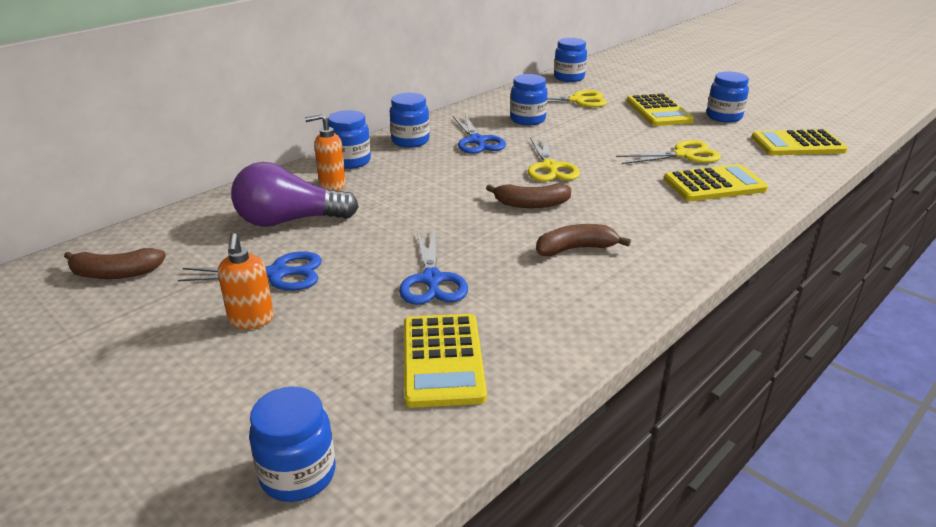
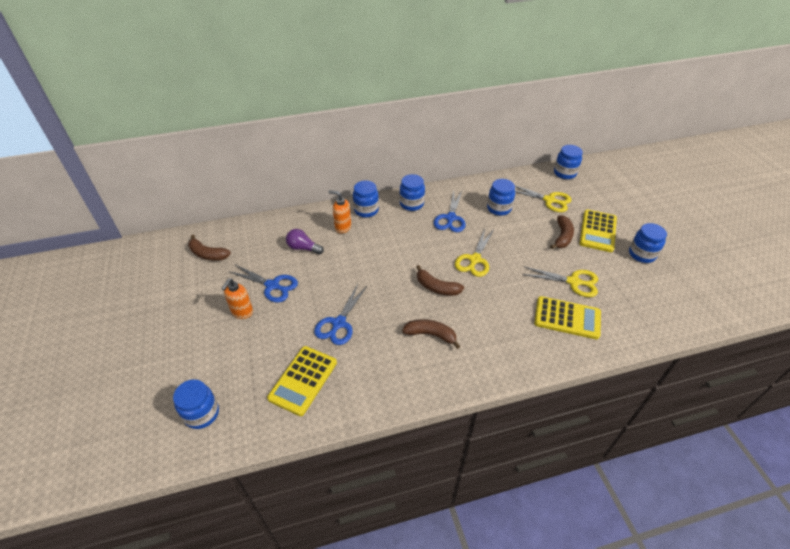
camera: 30 degrees right, 15 degrees up
purple light bulb [231,162,359,227] -> purple light bulb [286,229,324,255], size x0.58
yellow calculator [751,129,848,155] -> none
none -> brown banana [550,215,574,249]

